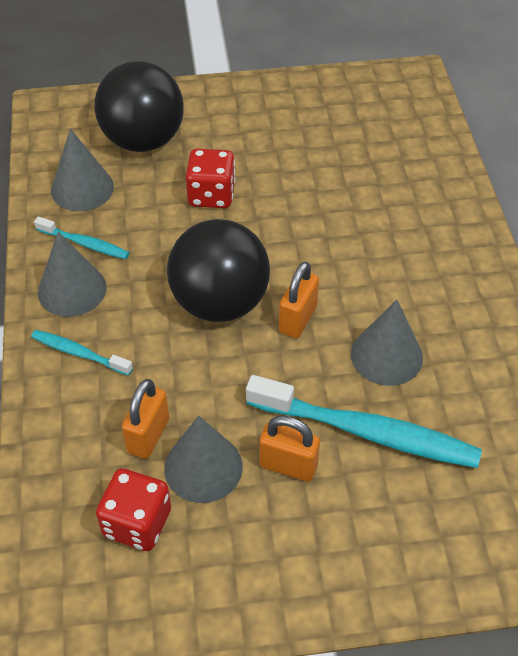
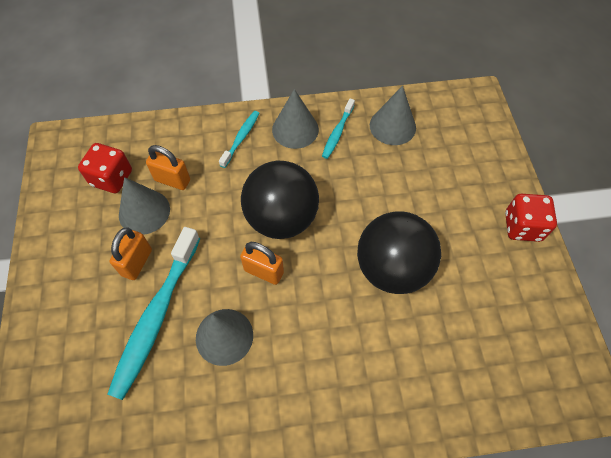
camera: 90 degrees right, 10 degrees up
black ball [94,61,184,152] -> black ball moved to [357,211,441,294]
red dice [186,149,235,208] -> red dice moved to [505,194,557,242]

